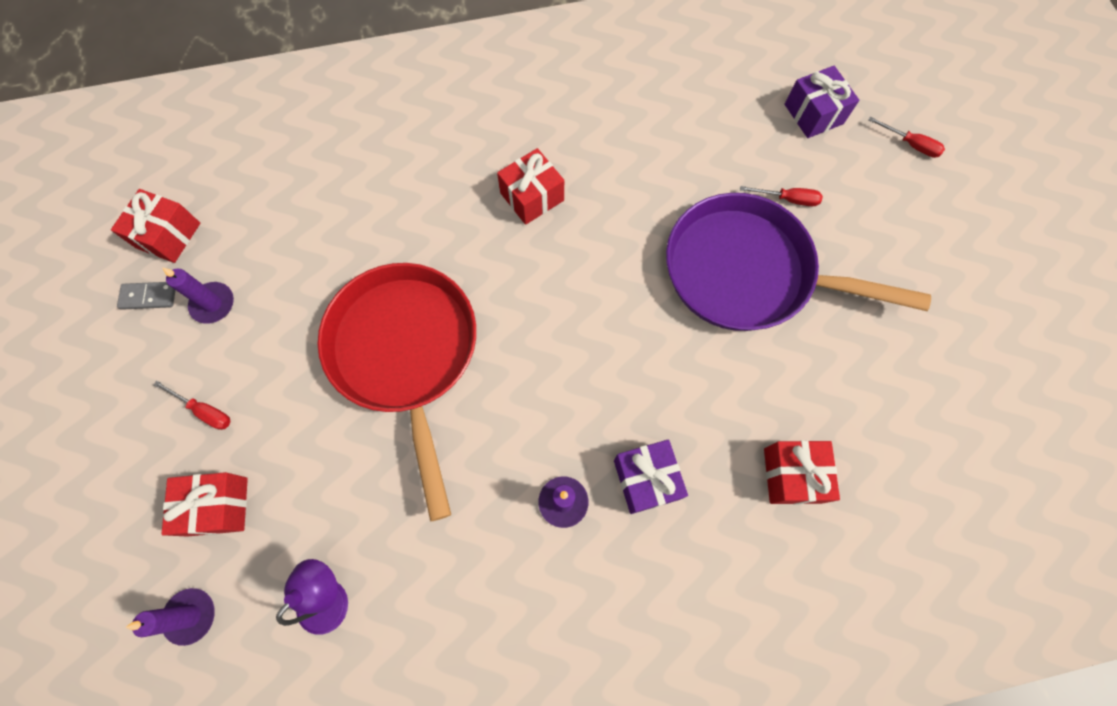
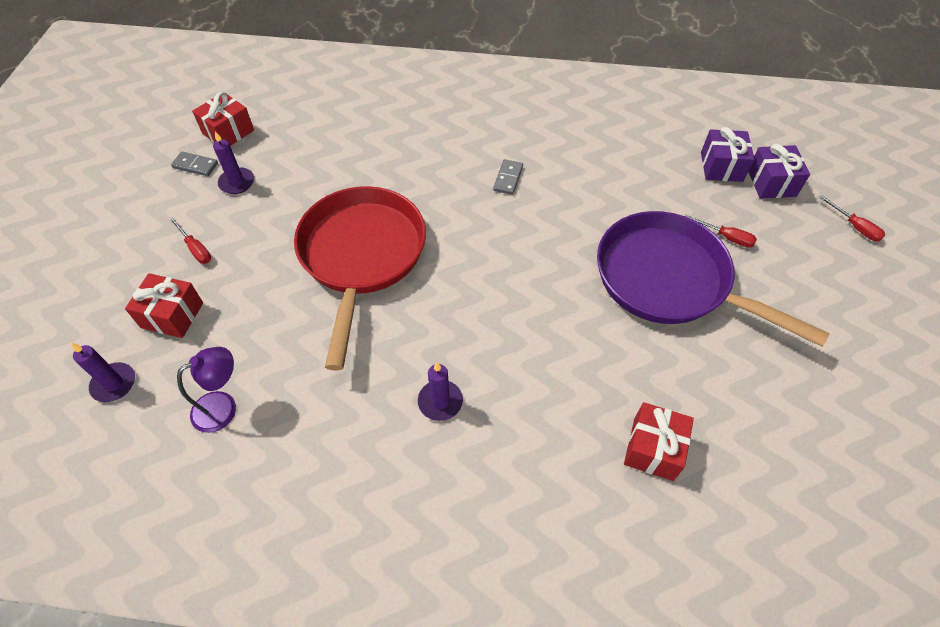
camera: 20 degrees right, 15 degrees down
red gift [497,148,564,225] -> grey domino [493,159,523,195]
purple gift [614,440,688,514] -> purple gift moved to [701,127,755,182]

